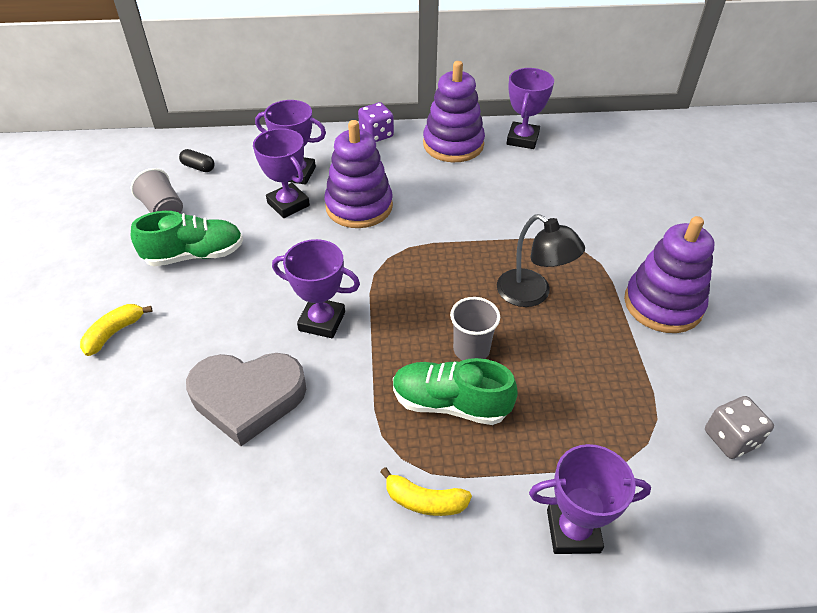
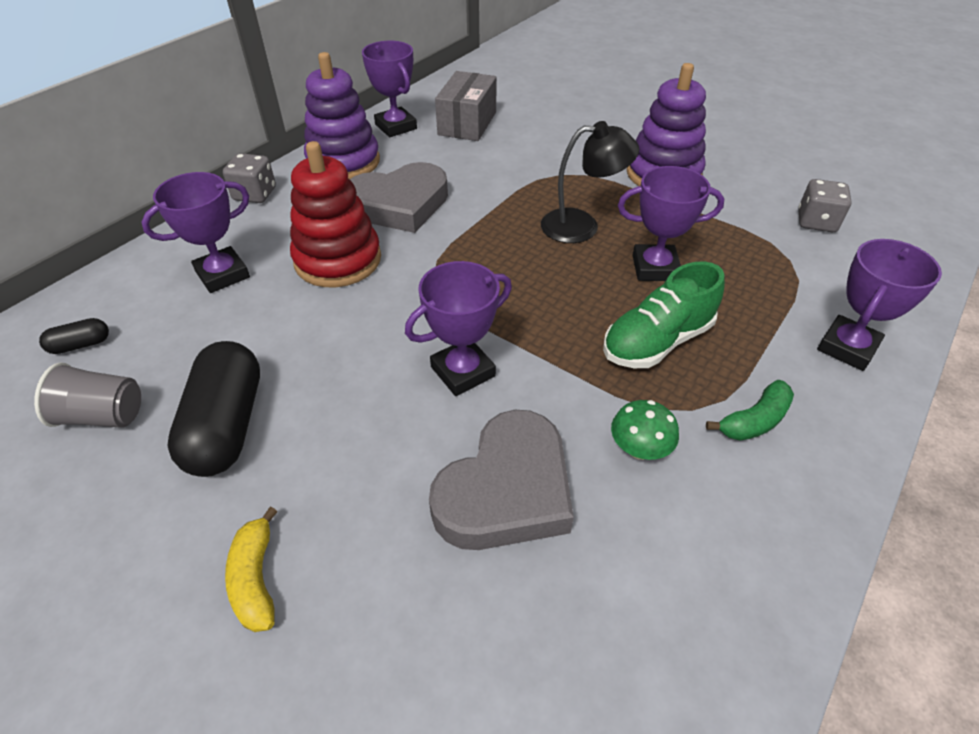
camera: 50 degrees left, 0 degrees up
green shoe [131,211,243,266] -> black capsule [167,341,260,477]
purple trophy [253,128,310,218] -> purple trophy moved to [618,166,724,281]
purple stacking toy [324,120,393,228] -> red stacking toy [290,141,381,287]
purple dice [358,102,394,142] -> grey dice [223,153,276,203]
yellow banana [380,467,472,516] -> green banana [706,380,794,441]
grey cup [450,297,500,360] -> none
none -> grey heart [350,162,448,233]
none -> grey box [435,71,497,141]
none -> green mushroom [611,400,679,460]

